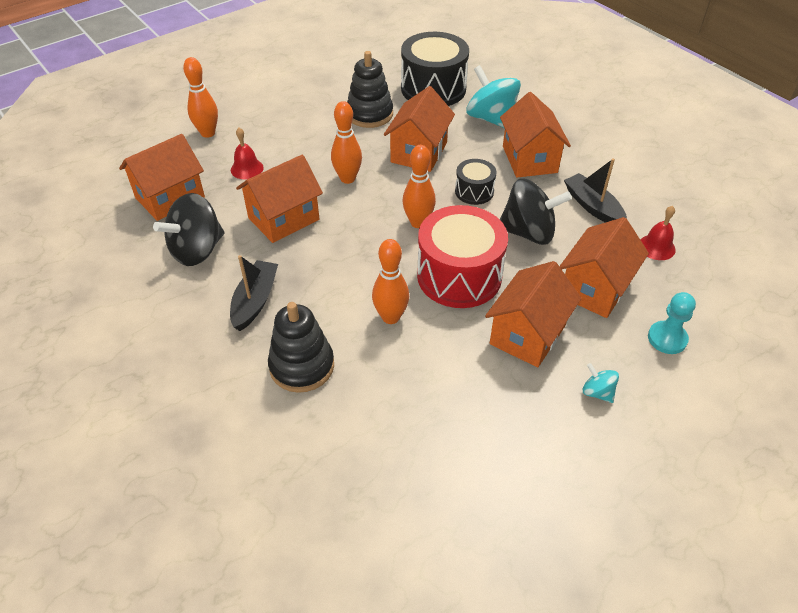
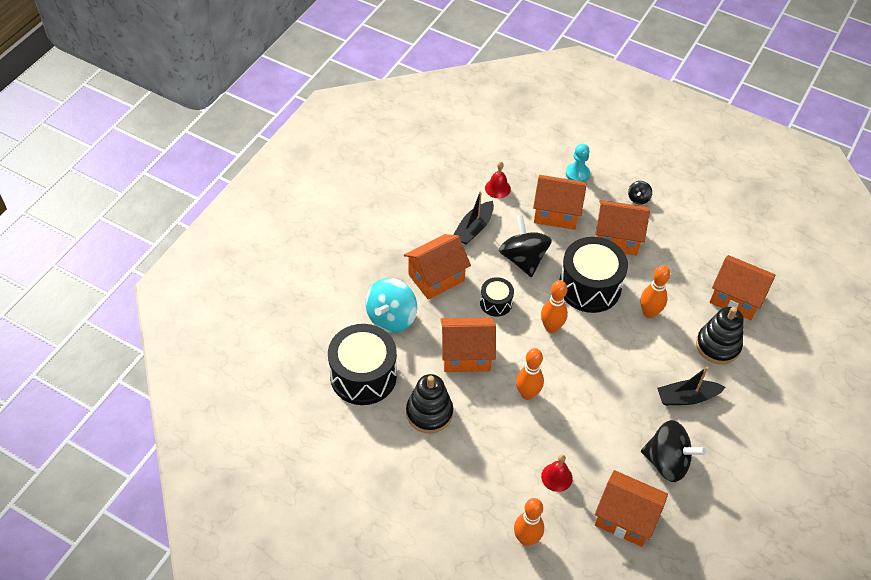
camera: 115 degrees left, 5 degrees up
orange house [236,155,323,243] -> orange house moved to [710,255,775,320]
red drum [417,205,508,308] -> black drum [559,237,628,313]
turquoise spinning top [583,363,619,403] -> black spinning top [628,181,652,204]

